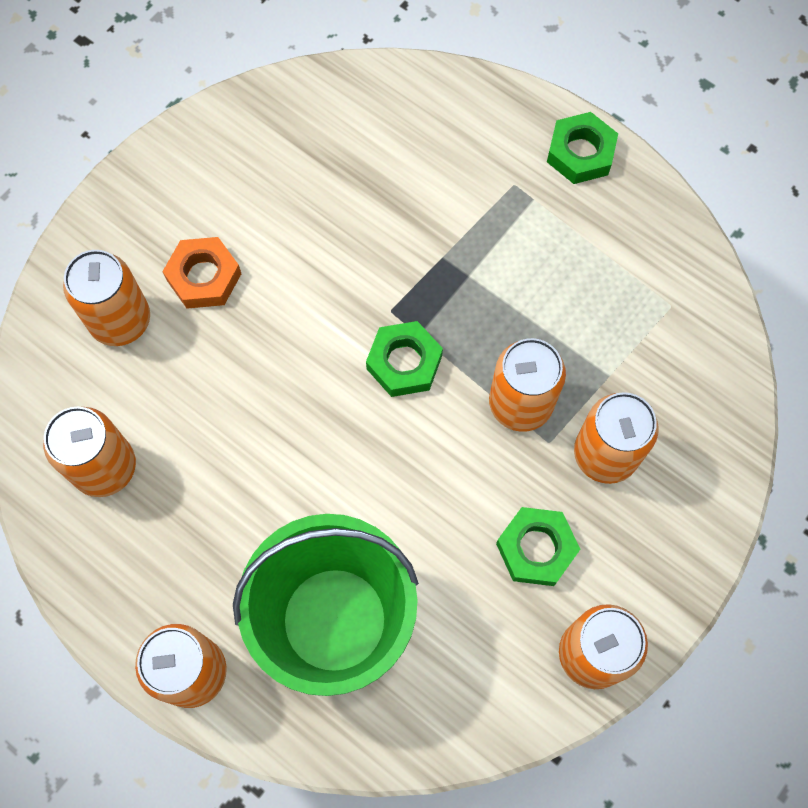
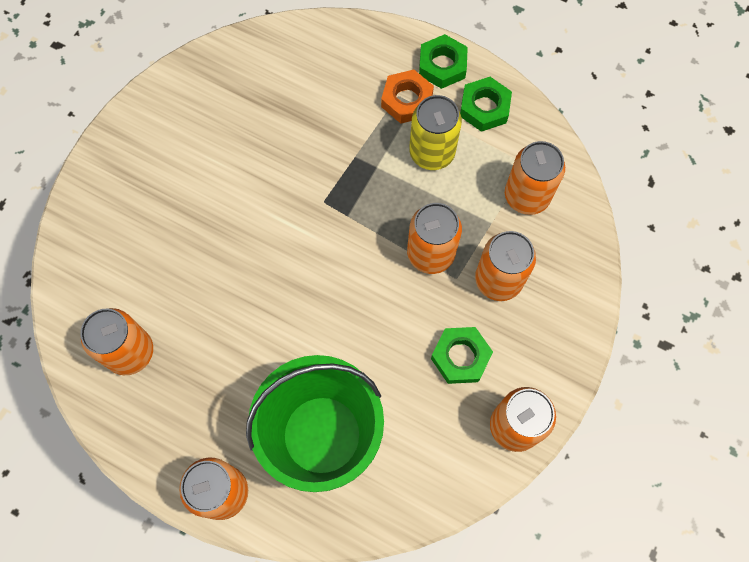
camera: 10 degrees left, 0 degrees up
orange can [63,250,150,346] -> orange can moved to [505,141,565,215]
orange nut [162,237,241,309] -> orange nut moved to [381,70,434,124]
green nut [366,321,443,397] -> green nut moved to [460,77,512,132]
none -> yellow can [409,95,462,170]

